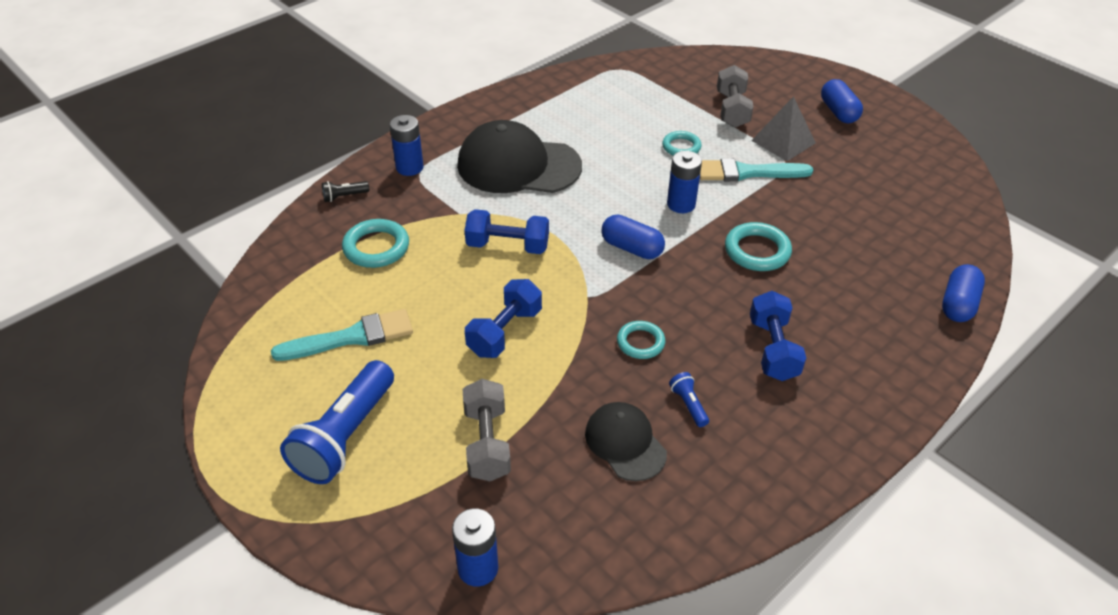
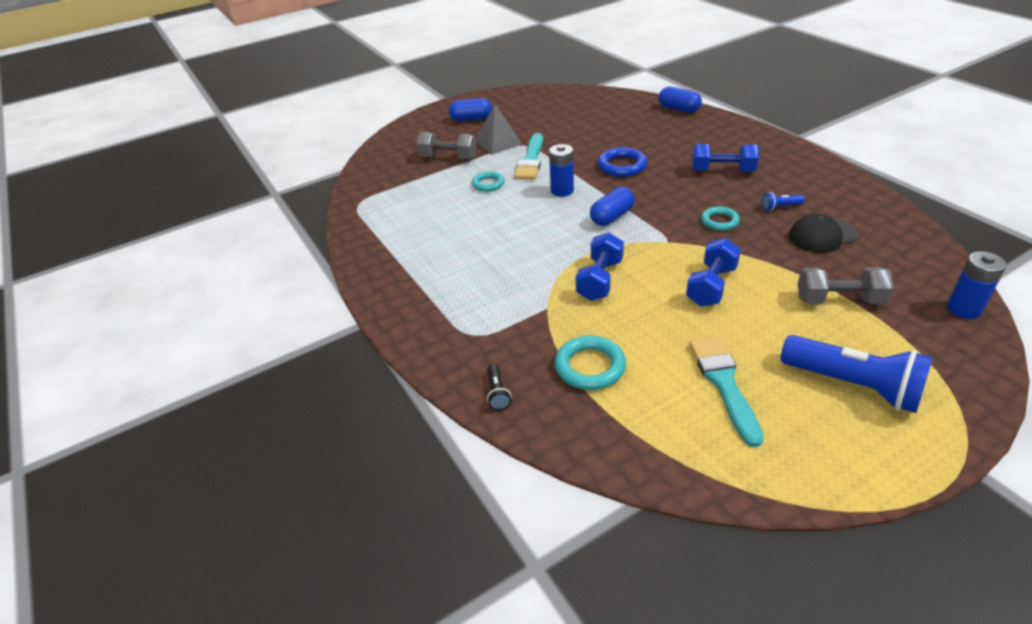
camera: 75 degrees left, 5 degrees down
blue battery [390,115,423,176] -> none
black cap [457,120,582,193] -> none
blue dumbbell [465,279,542,358] -> blue dumbbell turned 75 degrees clockwise [686,238,741,307]
turquoise ring [725,222,792,271] -> blue ring [598,147,647,177]

